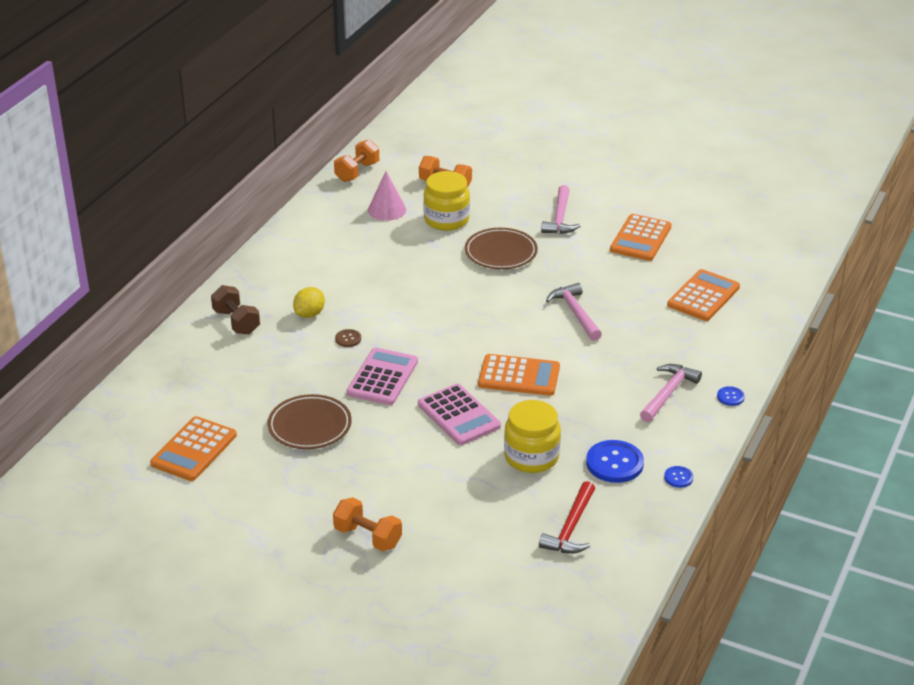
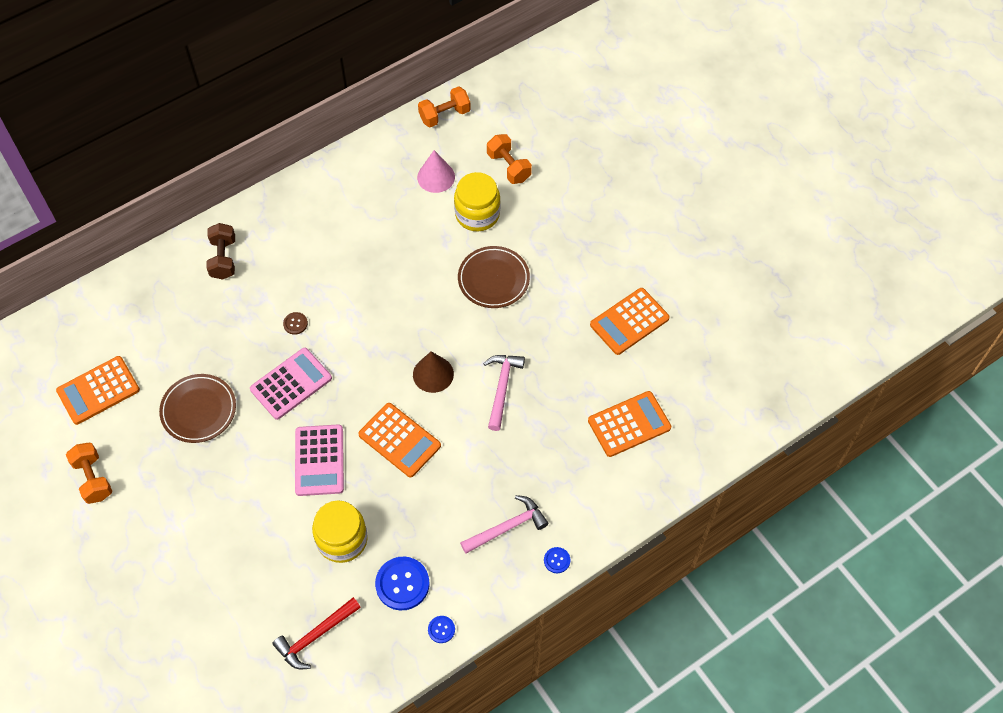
camera: 30 degrees right, 25 degrees up
yellow lemon [293,287,325,318] -> none
orange dumbbell [333,497,402,552] -> orange dumbbell moved to [66,442,112,504]
pink hammer [541,185,580,234] -> none
none -> brown cone [413,352,454,393]

